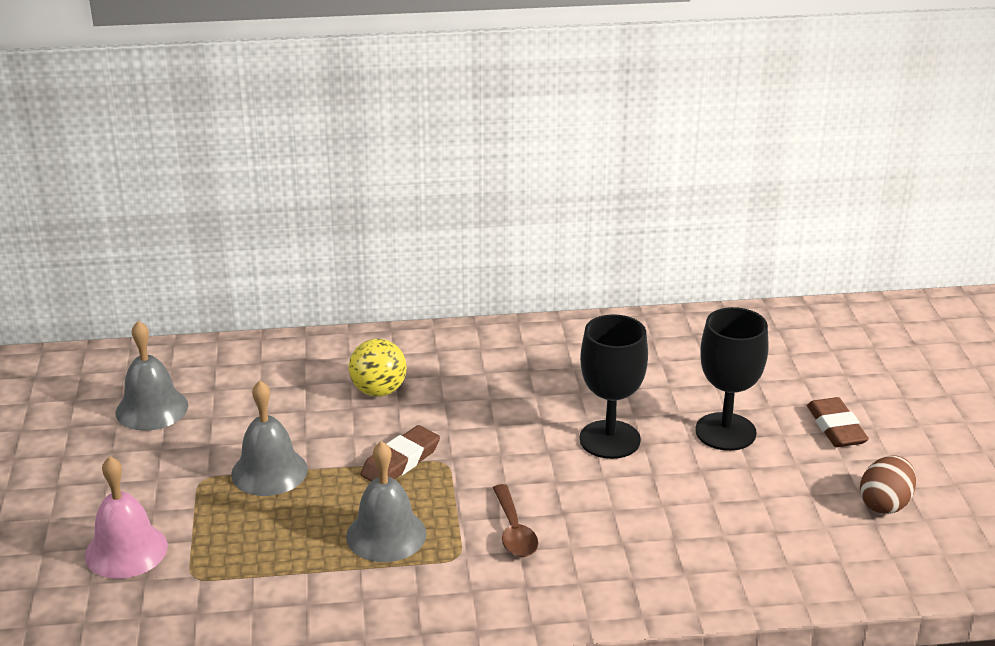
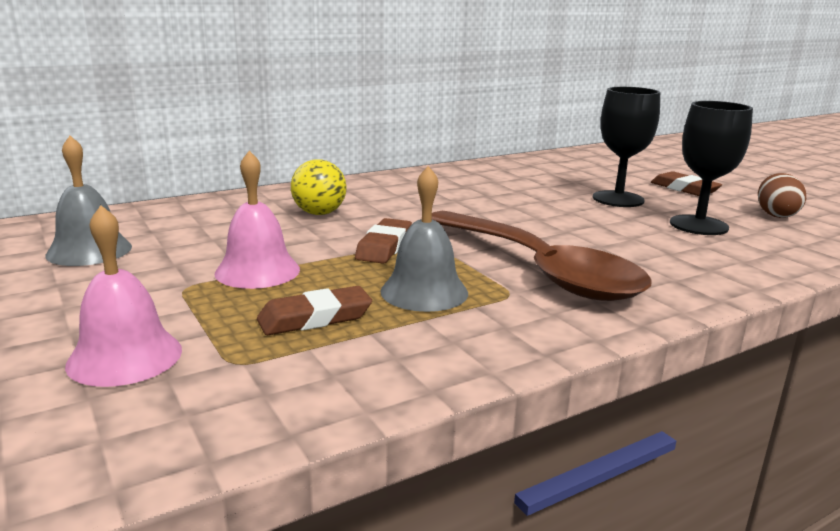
camera: 25 degrees left, 10 degrees down
grey bell [231,381,308,496] -> pink bell [214,151,300,289]
brown spoon [493,484,538,557] -> brown spoon [432,211,652,301], size x2.41
black goblet [579,314,648,459] -> black goblet moved to [670,101,753,235]
none -> brown eraser [257,286,372,335]

